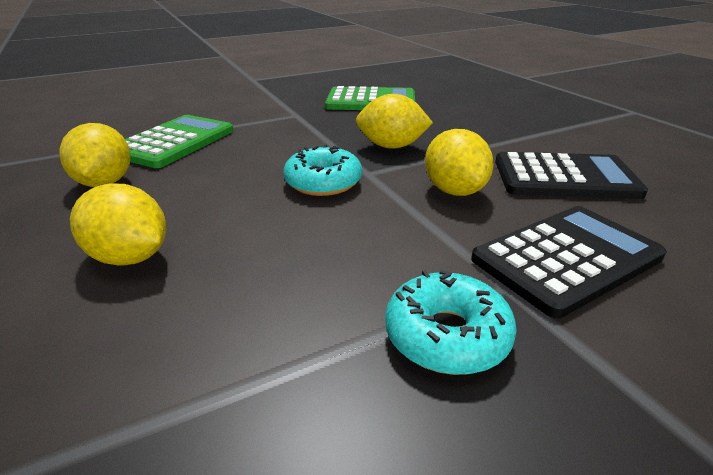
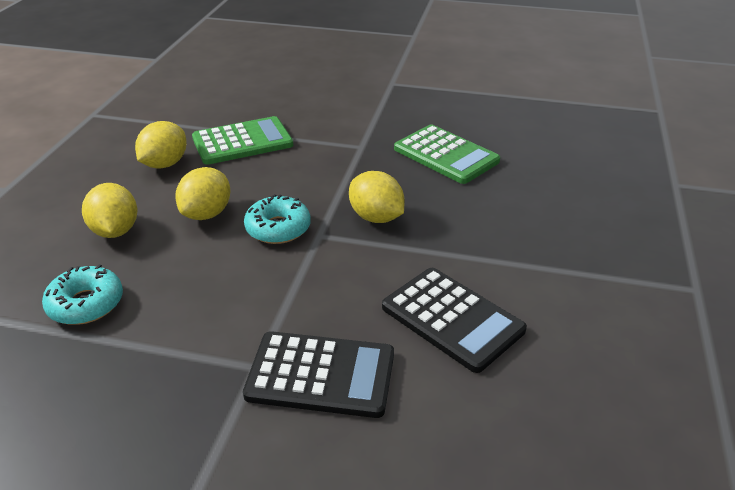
camera: 40 degrees right, 5 degrees up
turquoise donut [385,270,517,375] -> turquoise donut moved to [42,264,123,325]
yellow lemon [425,129,494,196] -> yellow lemon moved to [175,167,231,220]

